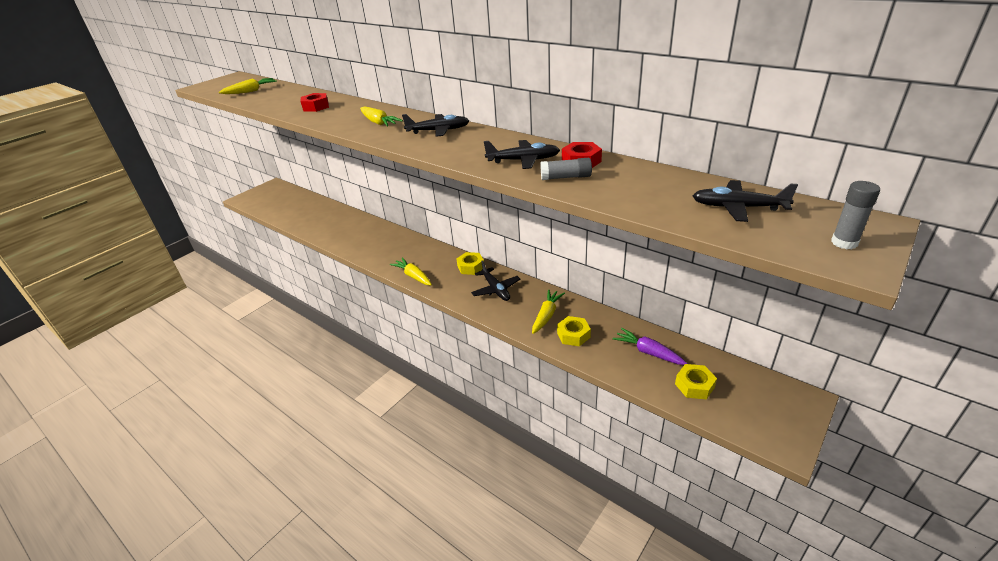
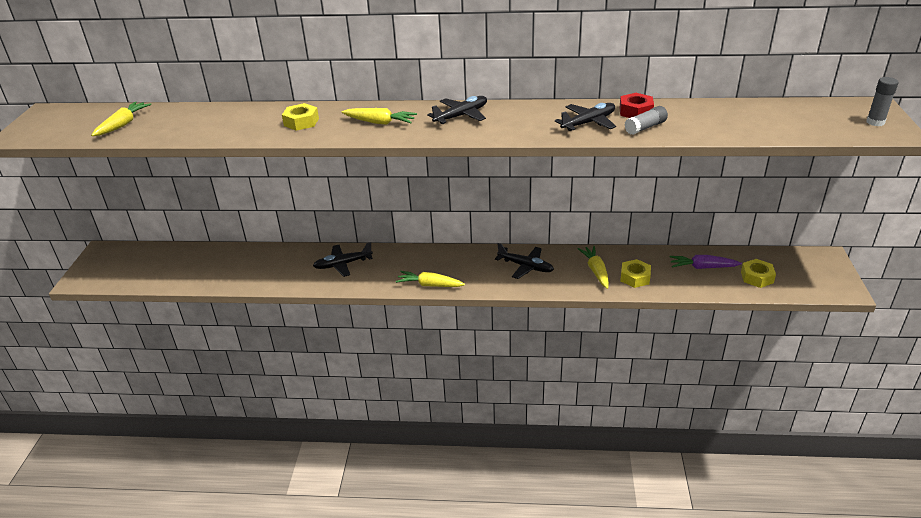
camera: 35 degrees left, 0 degrees up
red nut [300,93,329,112] -> none
yellow nut [457,252,484,275] -> yellow nut moved to [282,103,319,131]
black plane [693,180,798,222] -> black plane moved to [313,242,373,277]

